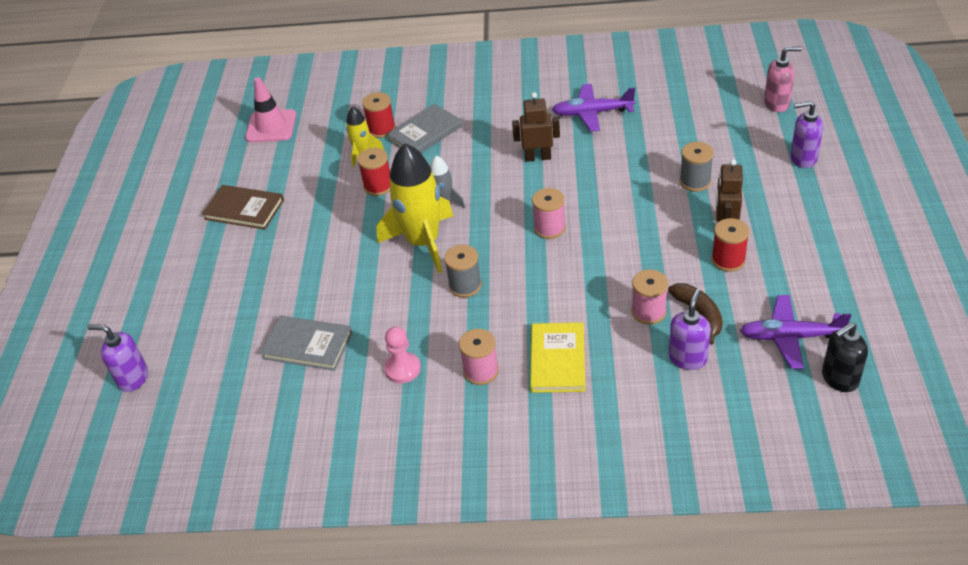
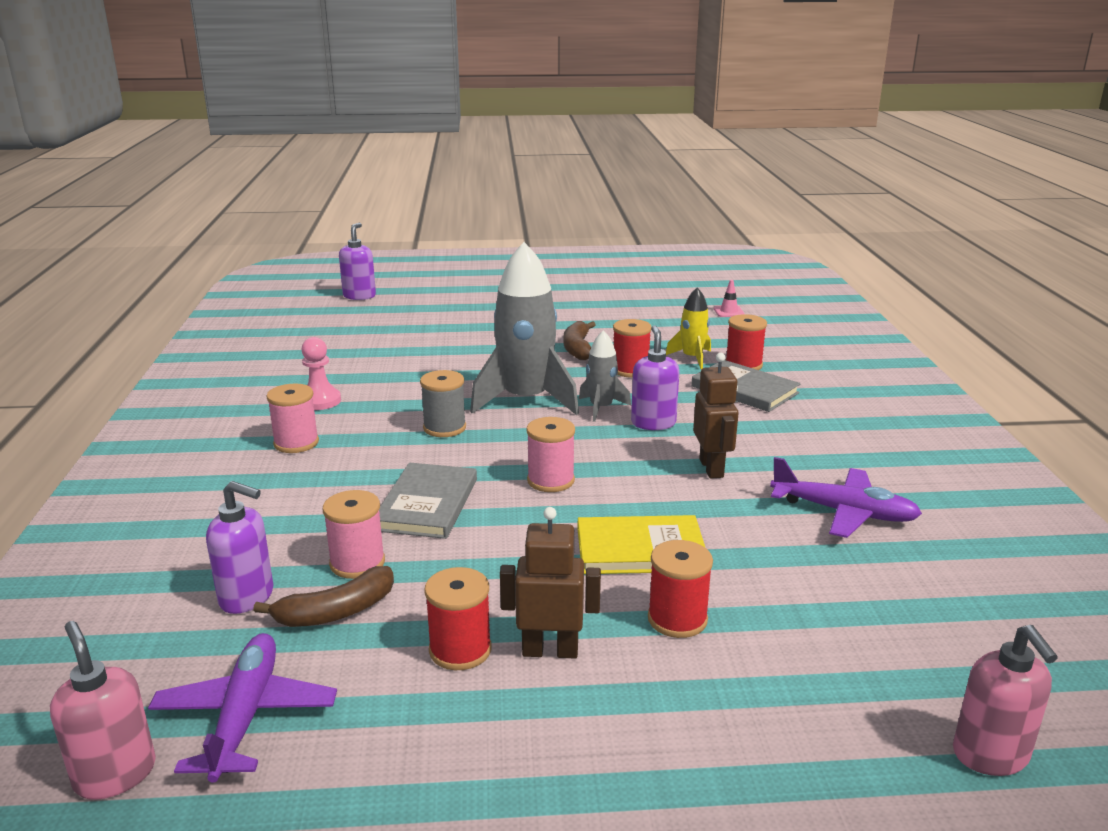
camera: 80 degrees right, 20 degrees down
brown book [202,185,284,230] -> none
pink traffic cone [245,77,296,143] -> pink traffic cone [714,280,745,317], size x0.49
grey book [260,316,352,371] -> grey book moved to [379,463,477,539]
yellow rocket [376,143,453,273] -> grey rocket [470,242,579,415]
yellow book [530,322,585,393] -> yellow book moved to [577,515,705,574]
purple plane [552,84,635,131] -> purple plane turned 120 degrees clockwise [770,457,922,538]
grey spool [680,142,714,192] -> red spool [648,540,713,638]
purple soap dispenser [790,101,823,168] -> purple soap dispenser moved to [631,325,679,430]
black soap dispenser [822,322,868,392] -> pink soap dispenser [50,621,156,800]
none -> brown banana [564,321,595,360]

